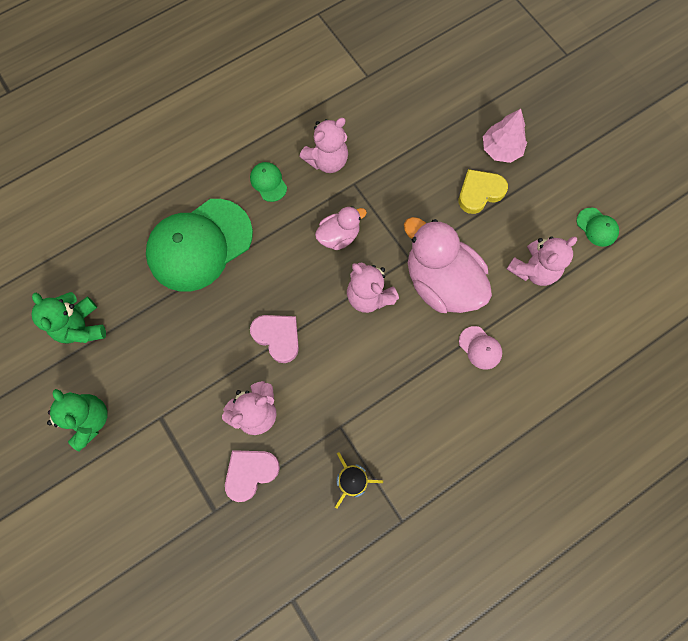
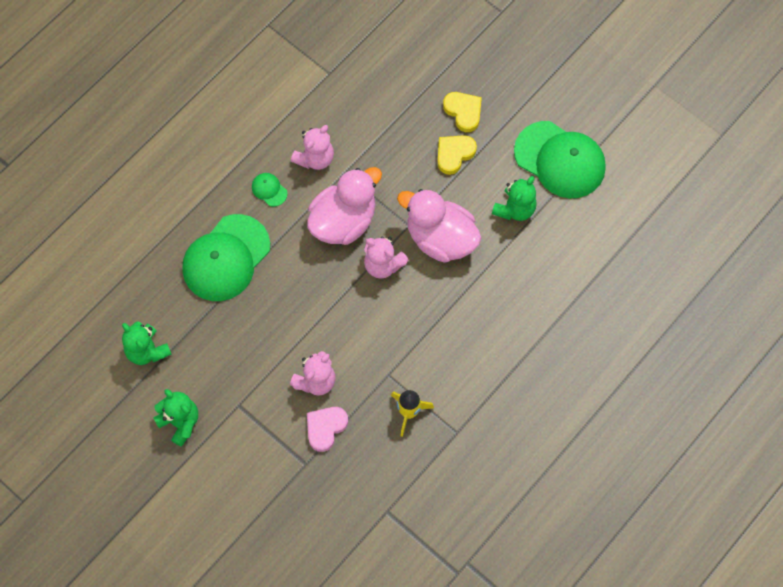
camera: 15 degrees left, 5 degrees down
pink heart [250,315,299,363] -> none
pink duck [315,206,367,250] -> pink duck [307,167,382,245], size x1.91
pink cap [459,326,502,370] -> none
pink tree [483,109,527,163] -> yellow heart [443,92,482,132]
pink teddy bear [507,236,577,286] -> green teddy bear [492,176,537,221]
green cap [577,208,619,247] -> green cap [514,121,606,198], size x2.45

